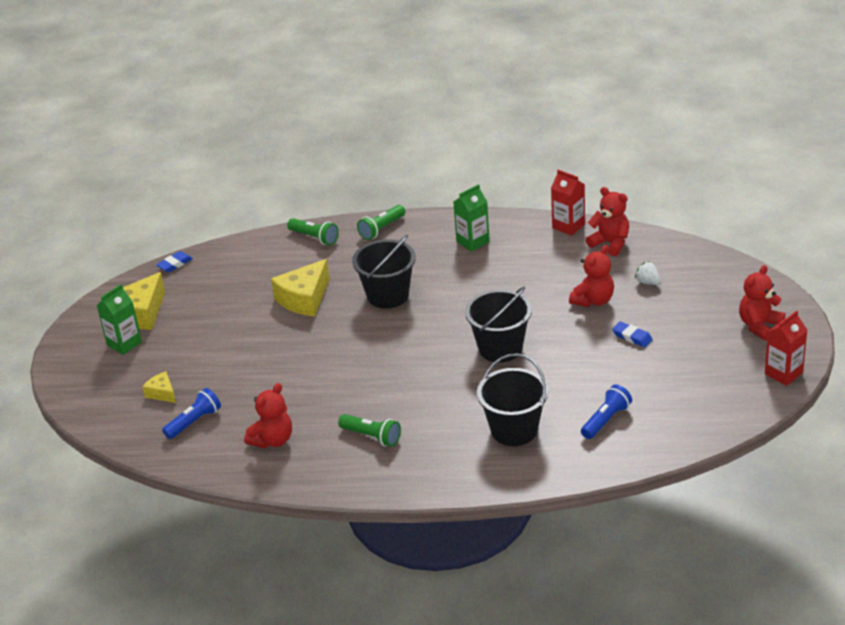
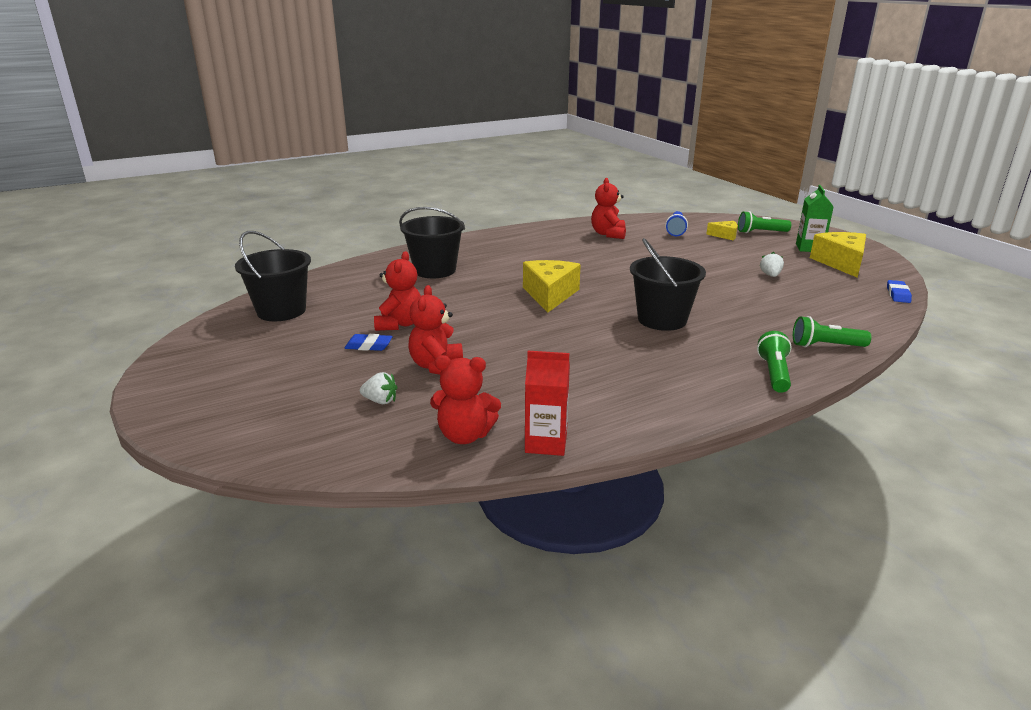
camera: 145 degrees right, 10 degrees down
yellow cheese [271,259,330,316] -> yellow cheese moved to [523,260,581,313]
green flashlight [338,414,401,447] -> green flashlight moved to [738,211,791,233]
green carton [453,184,490,252] -> none
black bucket [465,287,532,362] -> black bucket moved to [235,231,311,321]
blue flashlight [581,384,632,439] -> none
red teddy bear [739,265,785,341] -> red teddy bear moved to [374,251,421,331]
red carton [765,310,807,386] -> none
none -> white strawberry [760,252,784,277]

